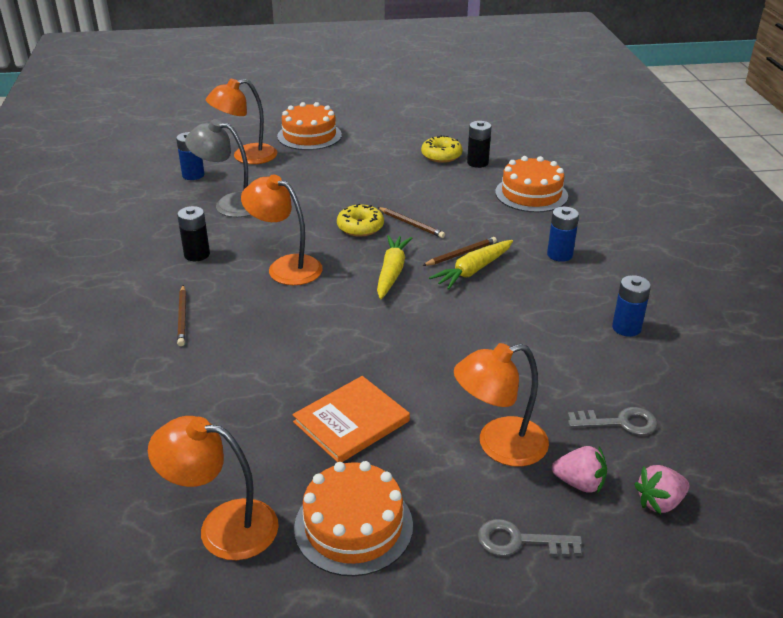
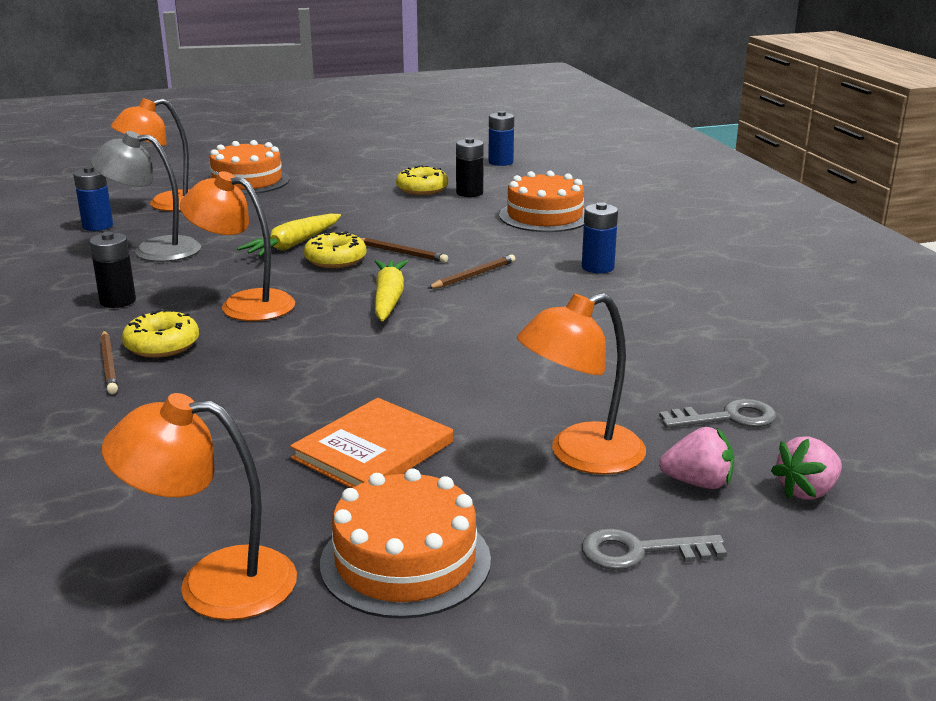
camera: 10 degrees left, 10 degrees down
yellow carrot [429,240,513,290] -> yellow carrot moved to [237,214,341,257]
blue battery [612,275,651,337] -> blue battery moved to [488,111,514,166]
none -> yellow donut [122,309,199,358]

